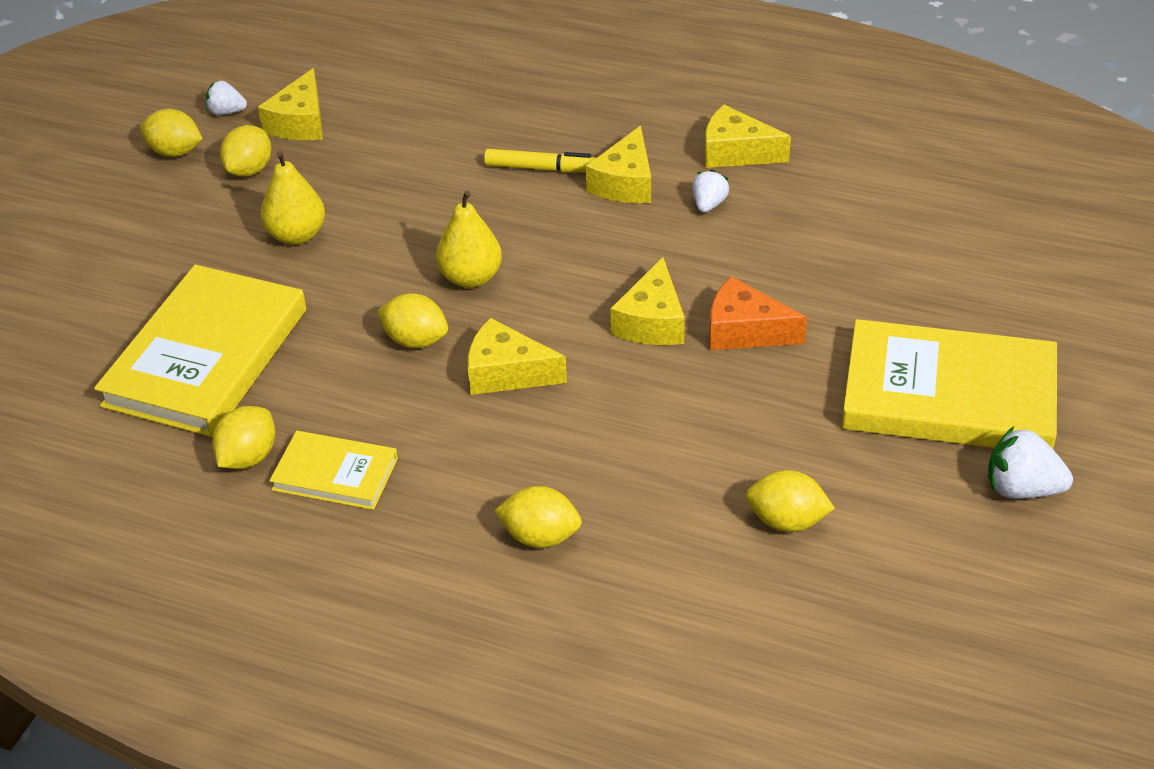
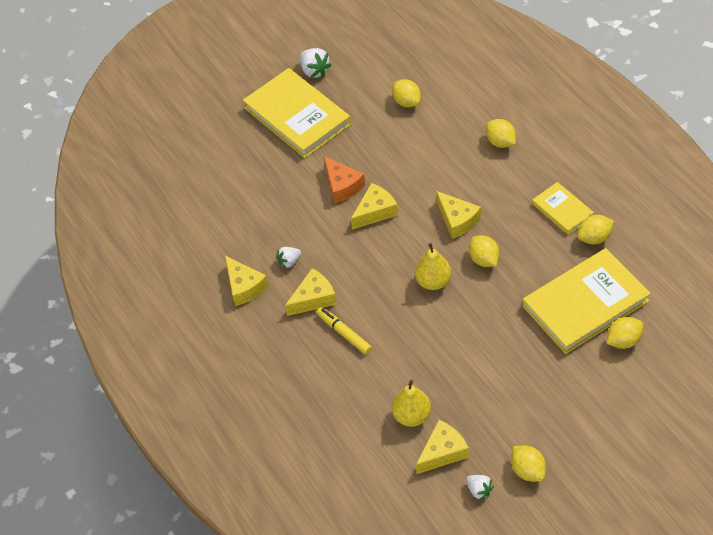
camera: 140 degrees left, 10 degrees up
yellow lemon [220,125,272,177] -> yellow lemon moved to [607,317,643,349]
yellow pear [260,151,325,245] -> yellow pear moved to [392,379,431,427]

